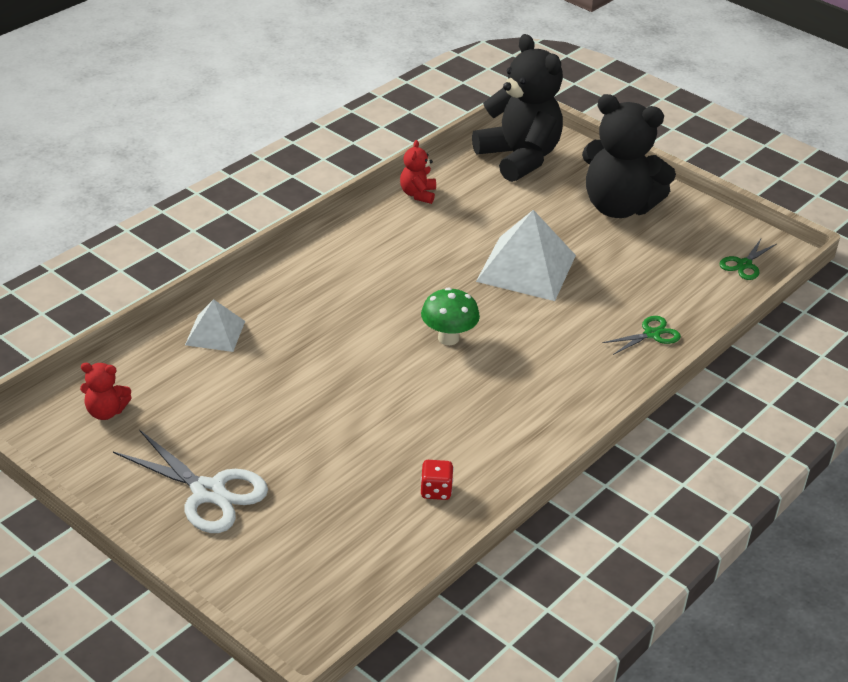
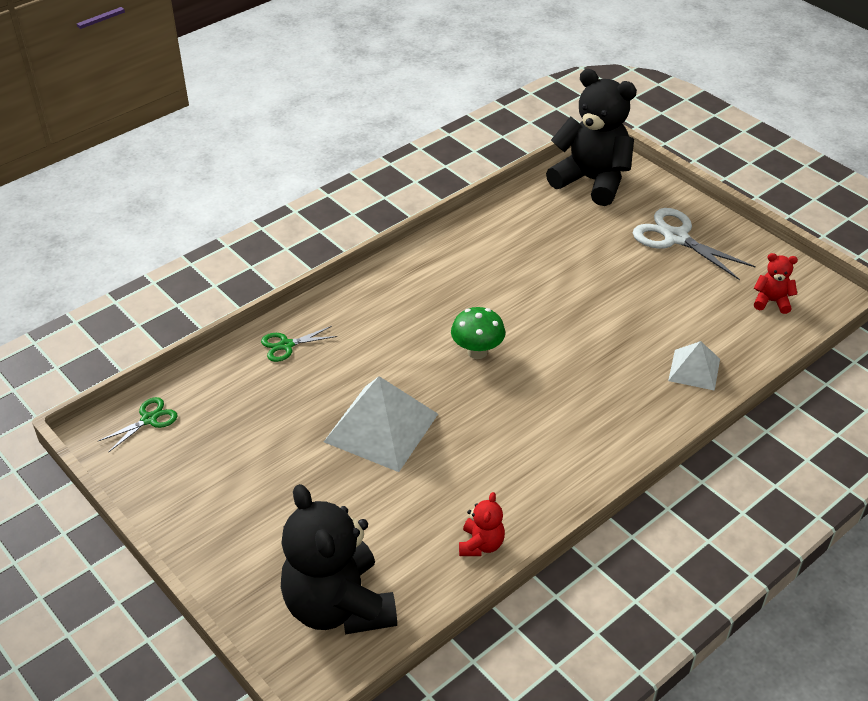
camera: 170 degrees left, 5 degrees up
red dice [421,460,454,500] -> none
black teddy bear [582,94,676,218] -> black teddy bear moved to [546,69,637,206]

